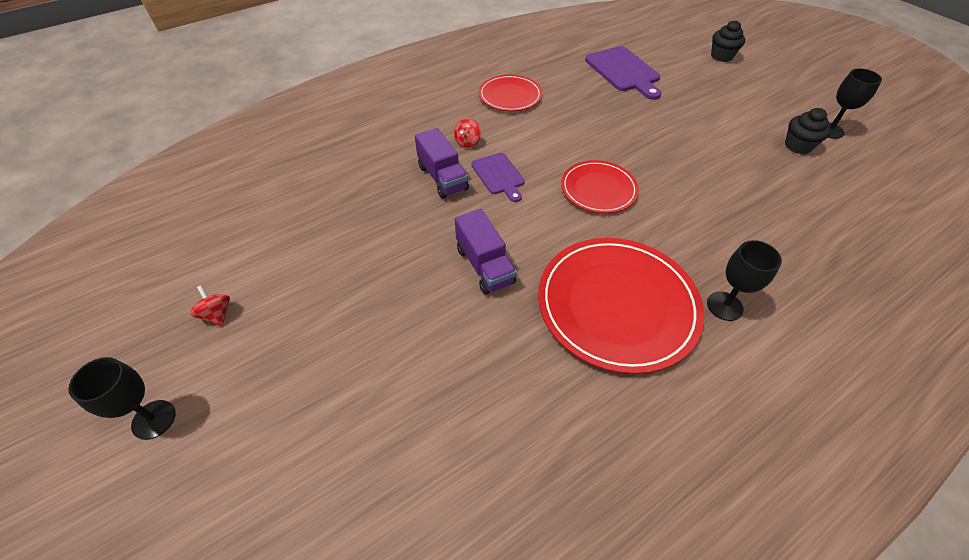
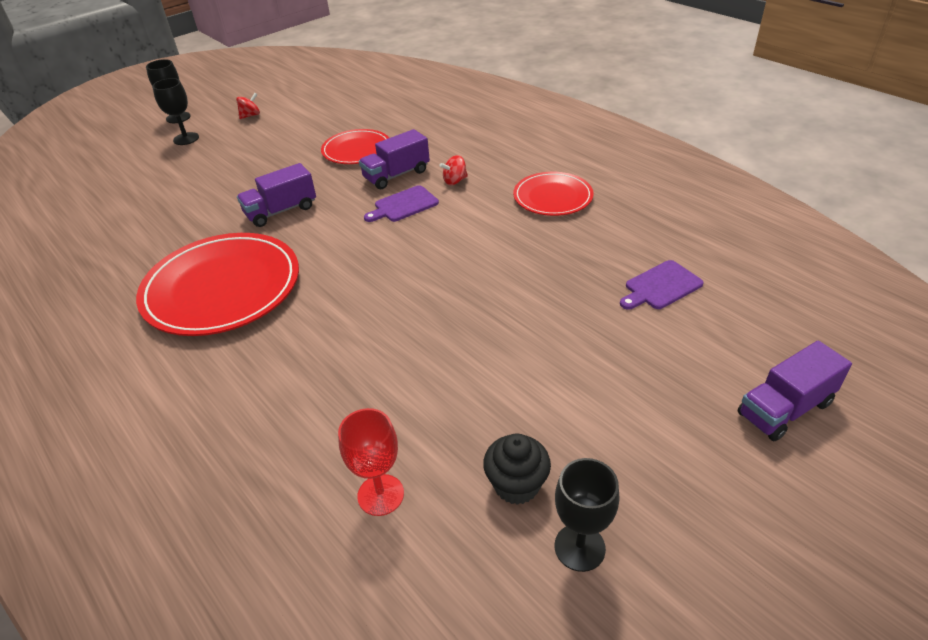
camera: 85 degrees right, 10 degrees down
red spinning top [454,118,481,148] -> red spinning top turned 45 degrees counterclockwise [440,155,468,185]
red plate [561,160,639,213] -> red plate moved to [321,129,389,164]
purple cutting board [585,46,661,100] -> purple cutting board [620,260,704,310], size x0.62
black goblet [707,240,782,321] -> black goblet moved to [152,78,199,145]
black cupcake [711,20,745,62] -> purple truck [738,341,852,441]
none -> red goblet [338,408,404,516]

